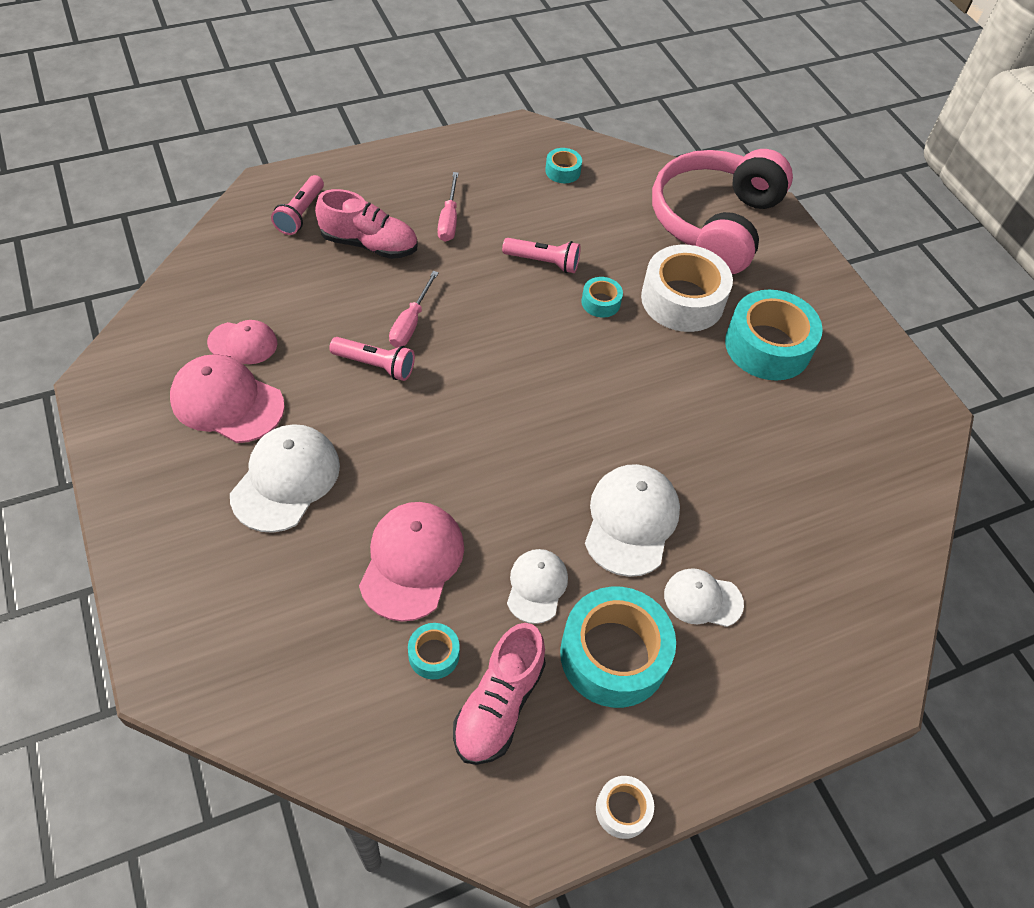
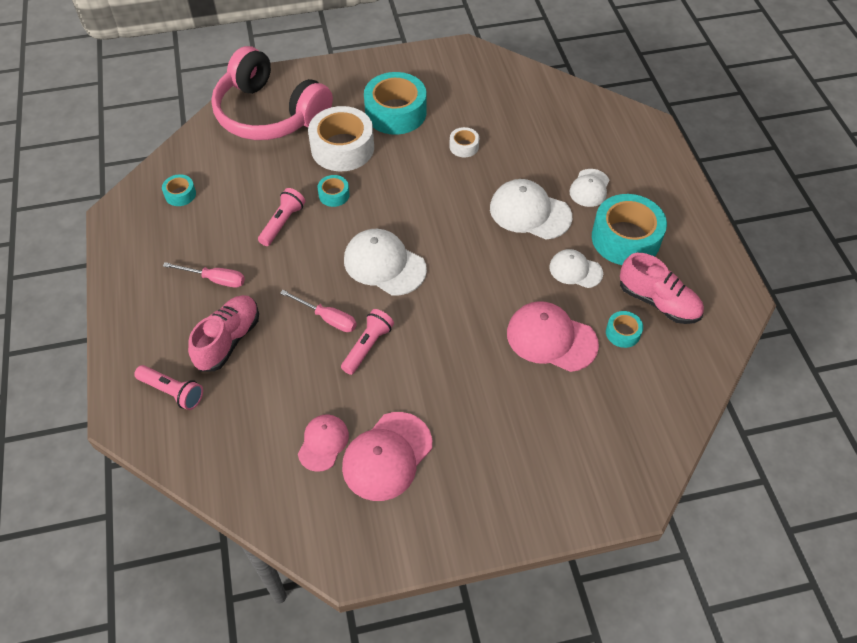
camera: 75 degrees left, 0 degrees up
white cap [230,424,340,533] -> white cap moved to [344,229,427,295]
white tape [596,776,654,839] -> white tape moved to [449,127,479,157]

